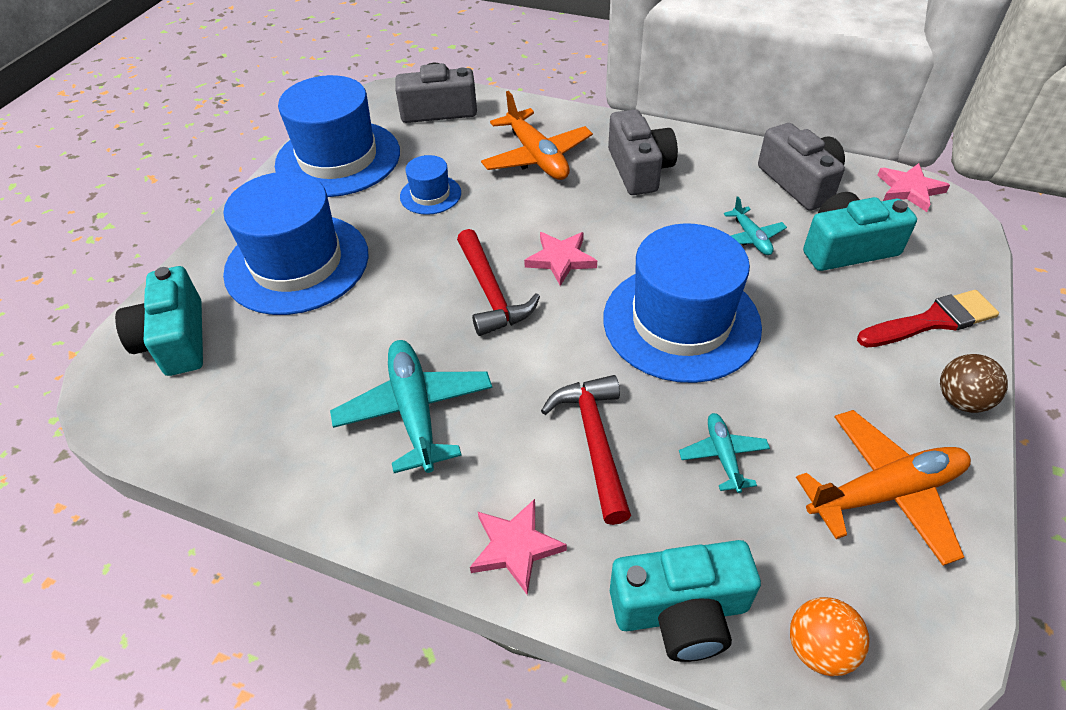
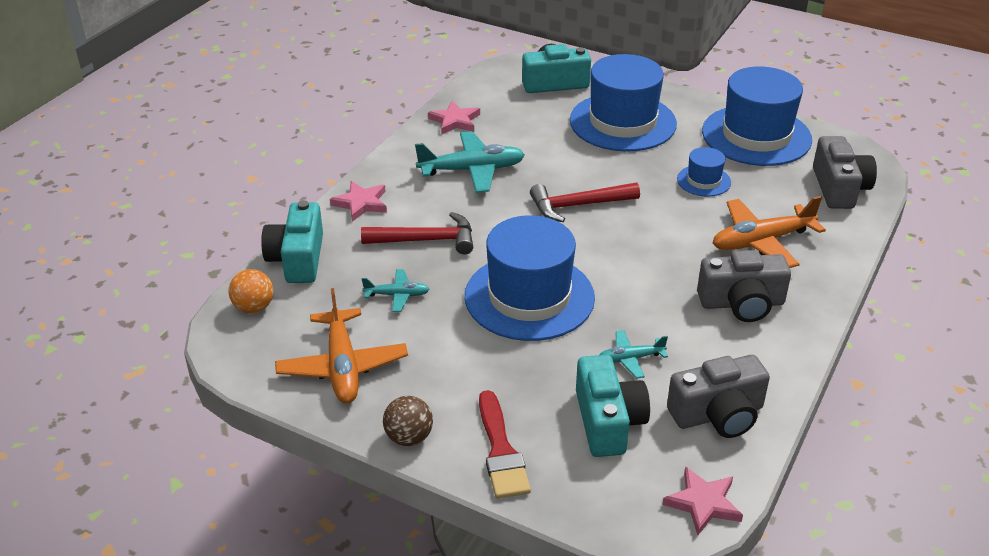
camera: 95 degrees right, 10 degrees down
pink star [524,232,597,286] -> pink star moved to [428,101,480,135]

